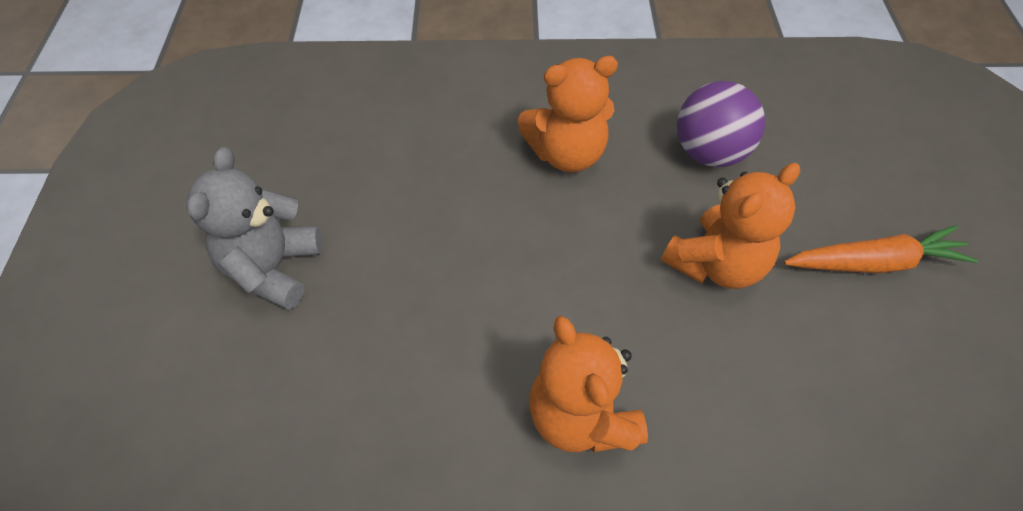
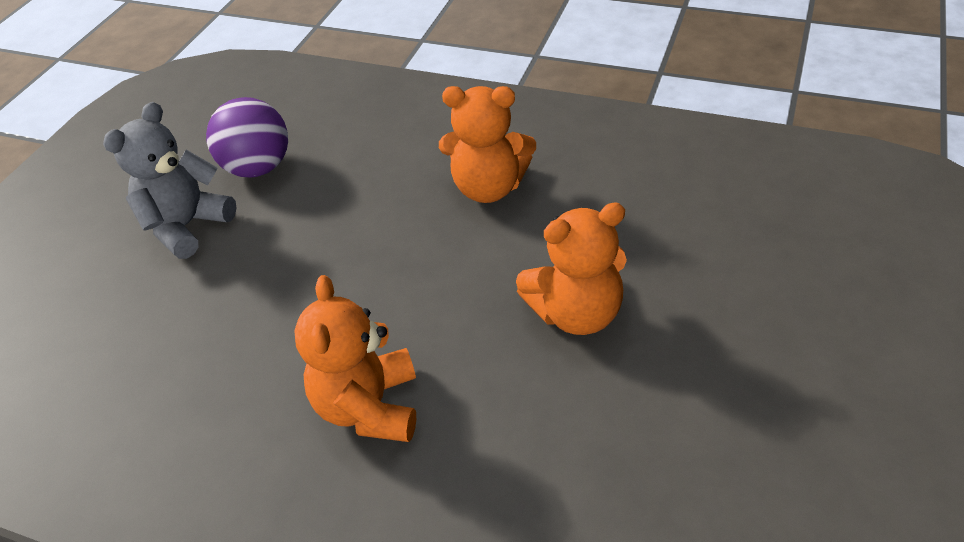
camera: 25 degrees right, 10 degrees down
purple ball [677,81,765,167] -> purple ball moved to [206,97,288,177]
orange carrot [784,225,978,273] -> none

